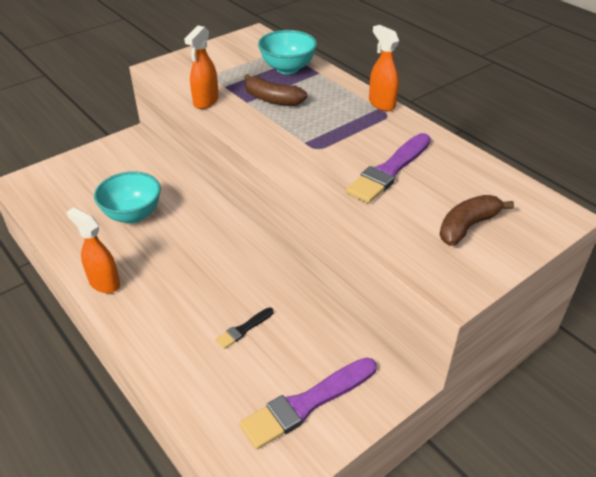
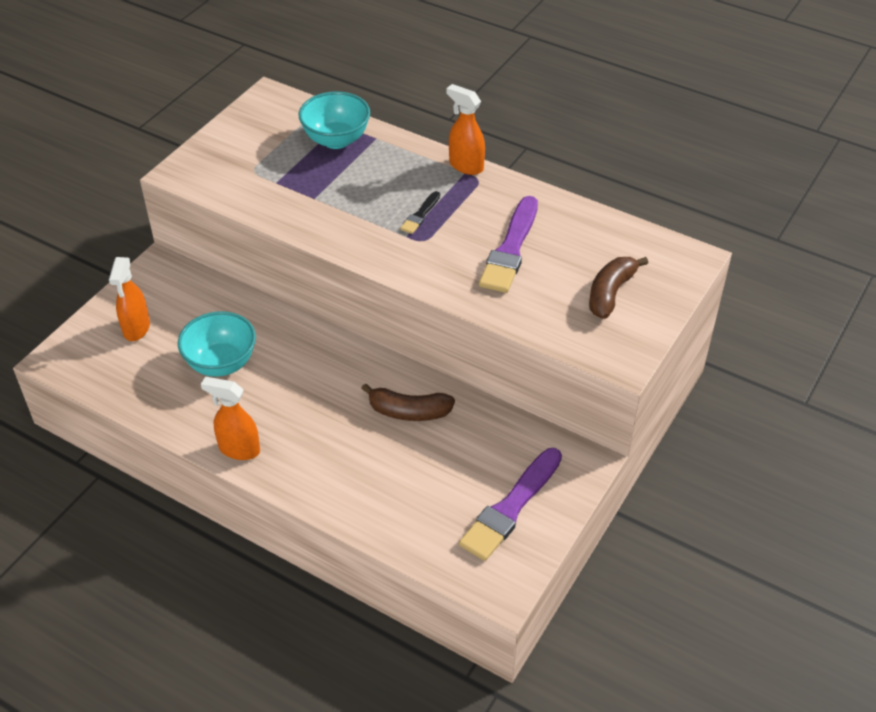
camera: 20 degrees left, 5 degrees up
orange spray bottle [184,25,219,109] -> orange spray bottle moved to [109,257,150,341]
black brush [216,307,274,349] -> black brush moved to [400,191,440,234]
brown banana [244,74,308,106] -> brown banana moved to [361,383,455,421]

